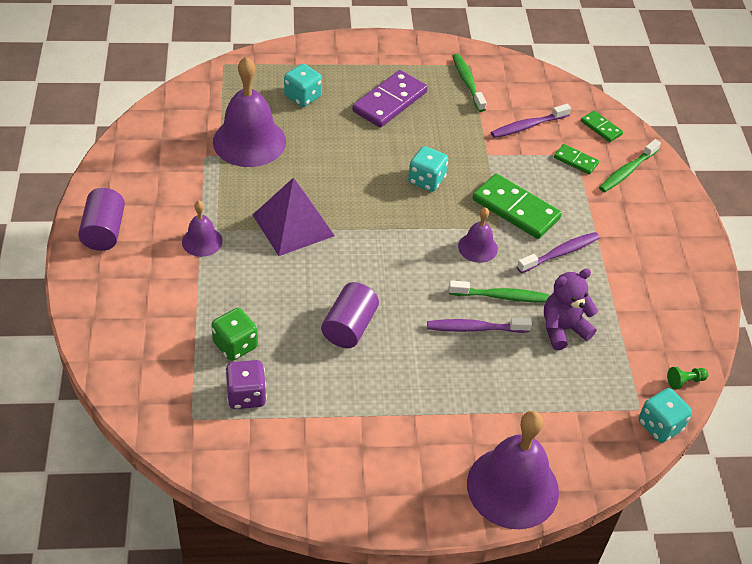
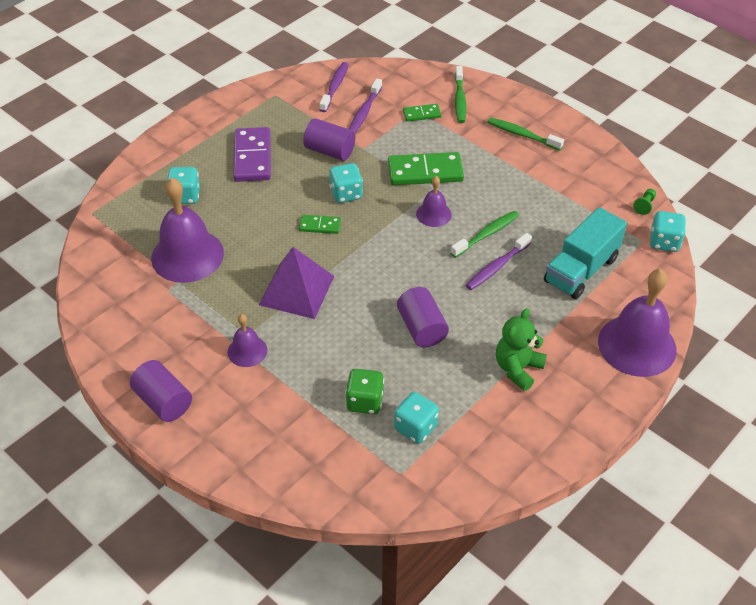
camera: 40 degrees left, 0 degrees up
purple dice [225,360,267,409] -> turquoise dice [394,392,439,444]
green toothbrush [453,54,487,112] -> green toothbrush moved to [488,118,564,150]
purple toothbrush [517,232,600,273] -> purple toothbrush moved to [320,62,349,112]
purple teddy bear [544,269,598,350] -> none
green domino [581,111,623,142] -> green domino moved to [299,215,341,234]
none -> purple cylinder [303,118,355,161]
none -> green teddy bear [496,308,547,391]
none -> turquoise truck [544,207,627,299]

